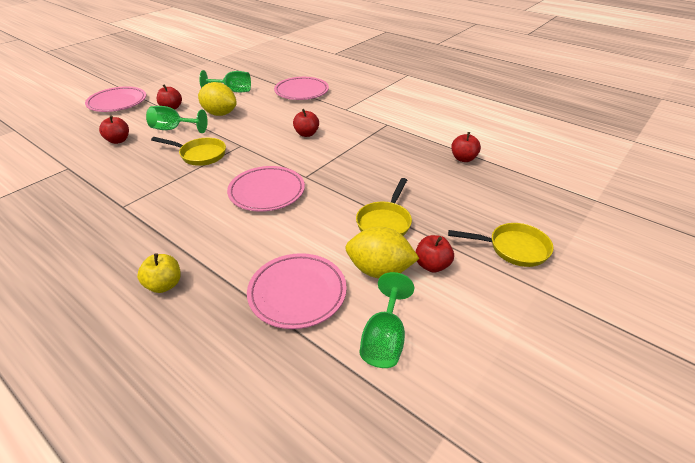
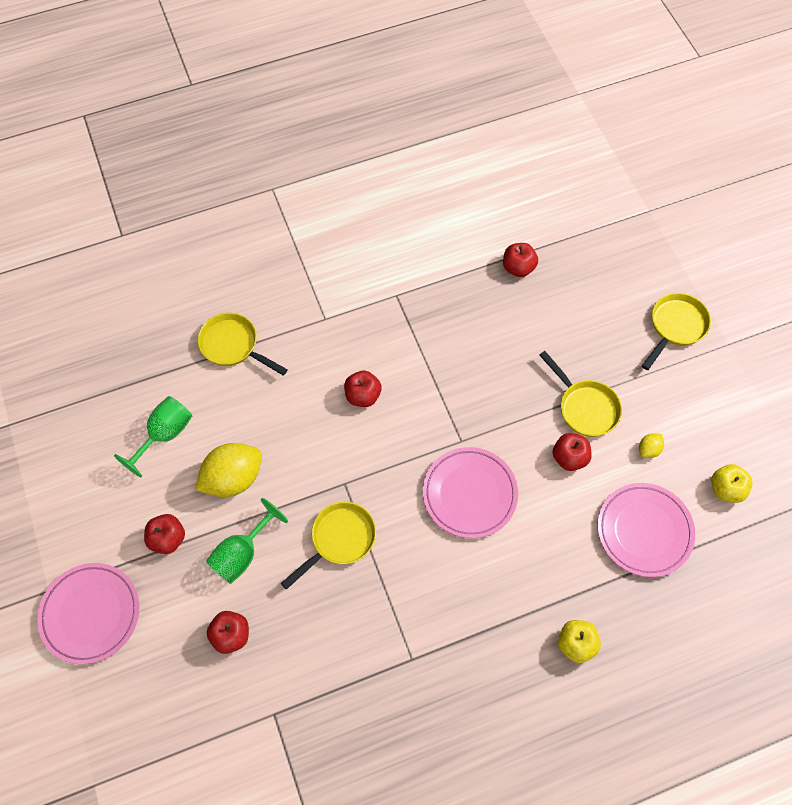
camera: 60 degrees left, 25 degrees up
pink plate [274,77,329,100] -> yellow pan [198,313,288,376]
yellow lemon [345,227,420,278] -> yellow lemon [639,433,664,458], size x0.45
green goblet [360,272,414,368] -> yellow apple [711,464,753,503]
red apple [415,235,454,273] -> red apple moved to [553,433,592,471]

